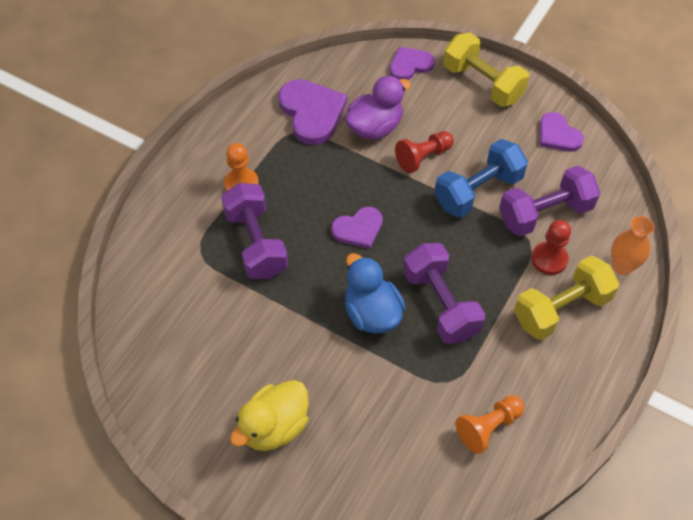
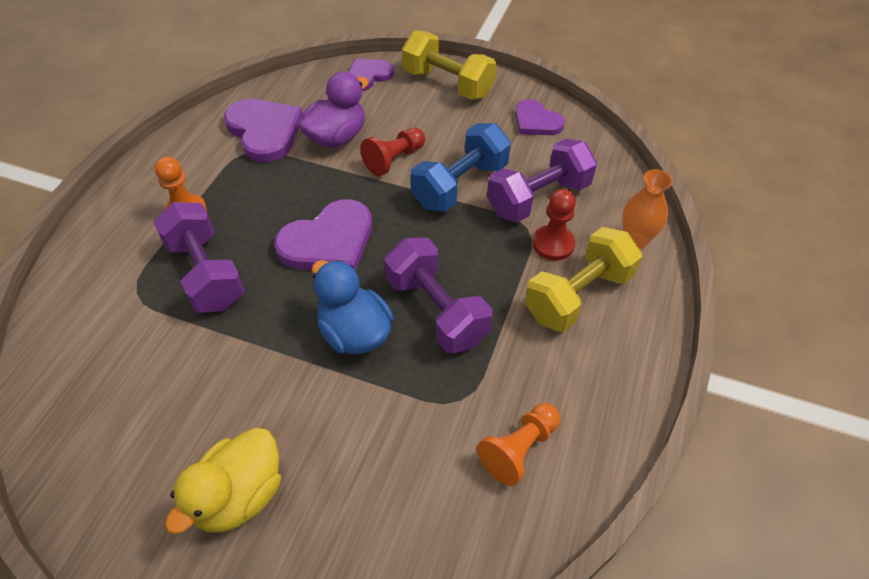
camera: 10 degrees left, 5 degrees down
purple heart [331,207,383,249] -> purple heart [274,199,372,271], size x1.61

